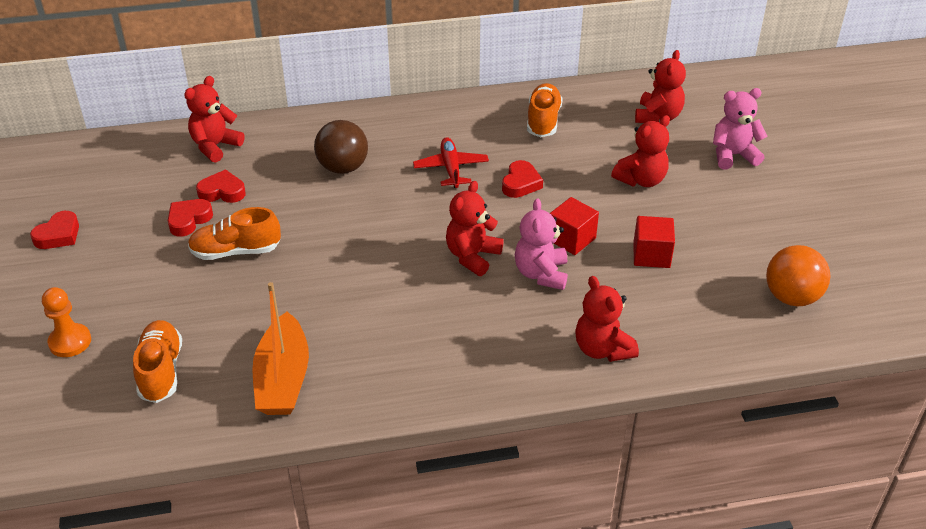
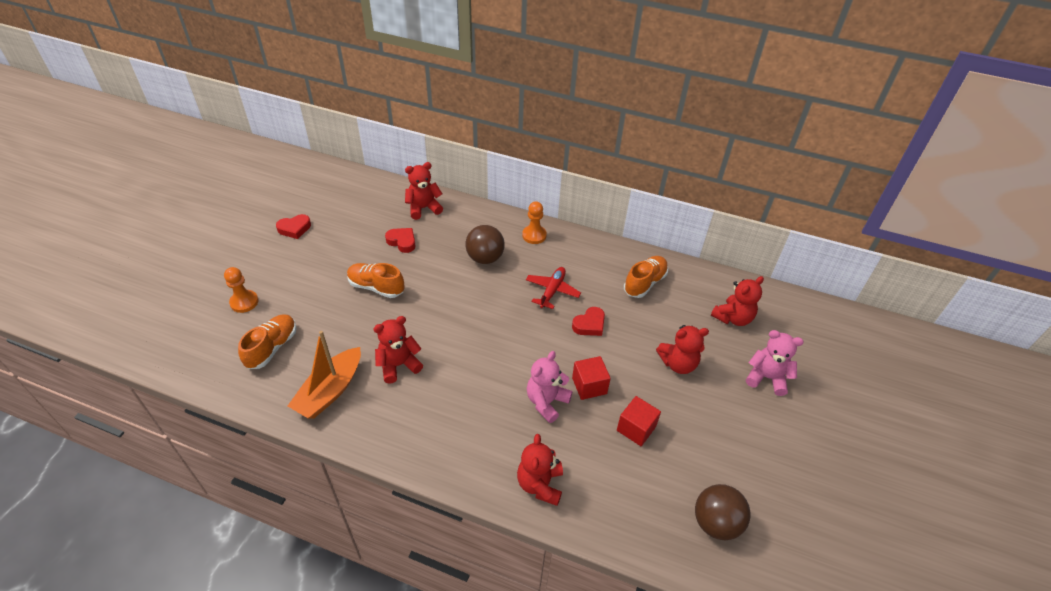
camera: 30 degrees right, 5 degrees up
red heart [168,199,213,237] -> none
red teddy bear [446,181,504,276] -> red teddy bear moved to [373,316,423,384]
orange ball [766,245,831,307] -> brown ball [695,484,750,540]
none -> orange pawn [522,201,547,244]

